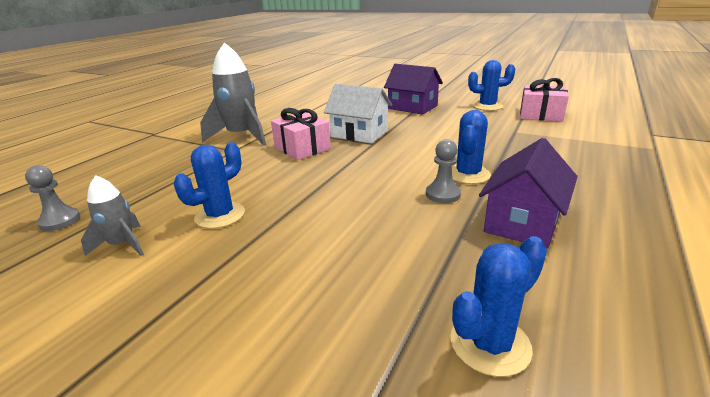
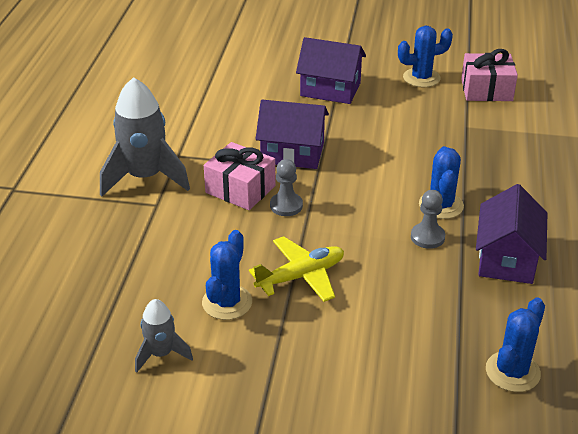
camera: 20 degrees left, 10 degrees up
grey pawn [25,165,80,231] -> grey pawn moved to [270,159,303,216]
white house [324,84,392,143] -> purple house [256,100,329,169]
none -> yellow plane [249,236,344,302]

